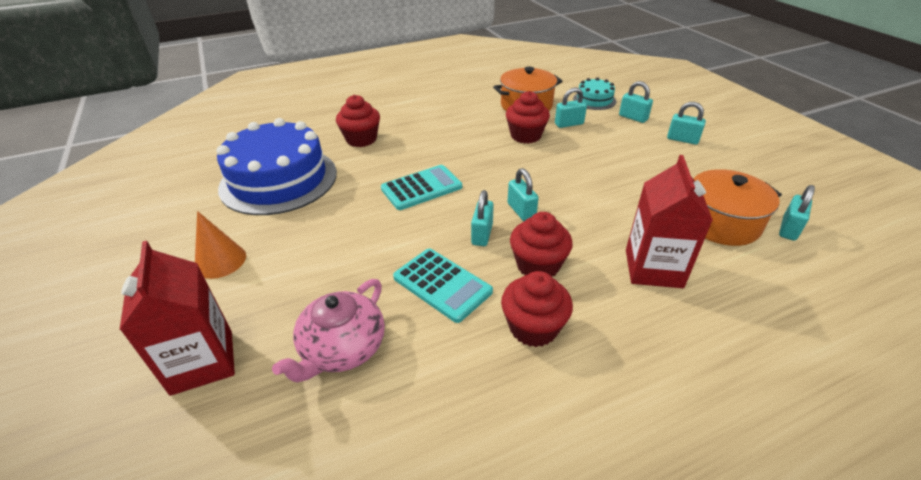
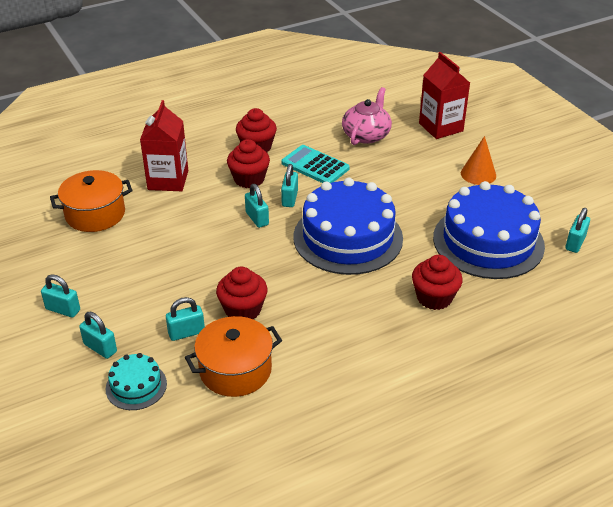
camera: 175 degrees right, 0 degrees up
turquoise calculator [381,165,462,210] -> blue cake [293,178,403,275]
turquoise padlock [779,185,815,241] -> turquoise padlock moved to [565,208,590,253]

